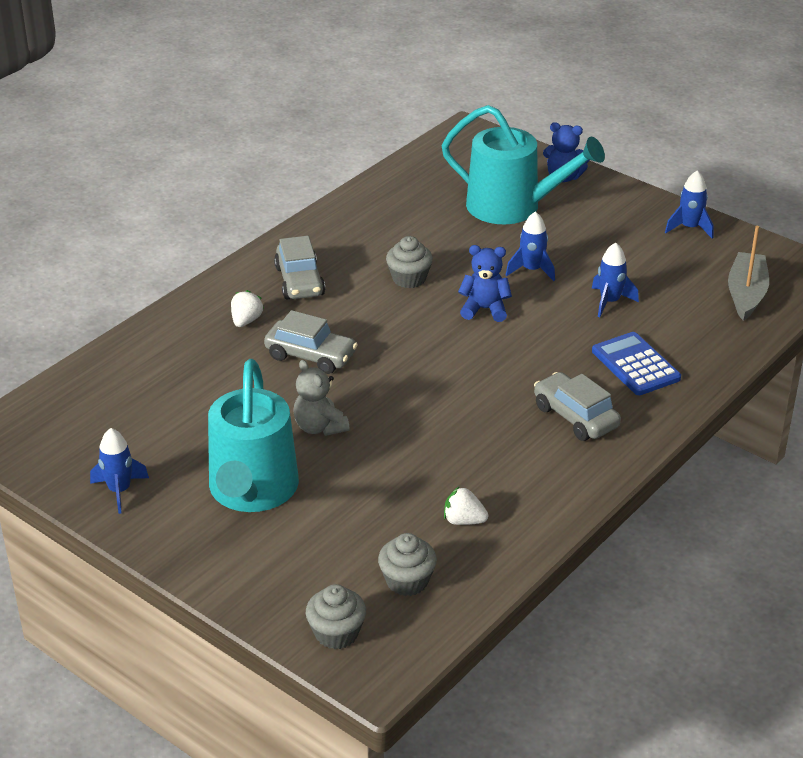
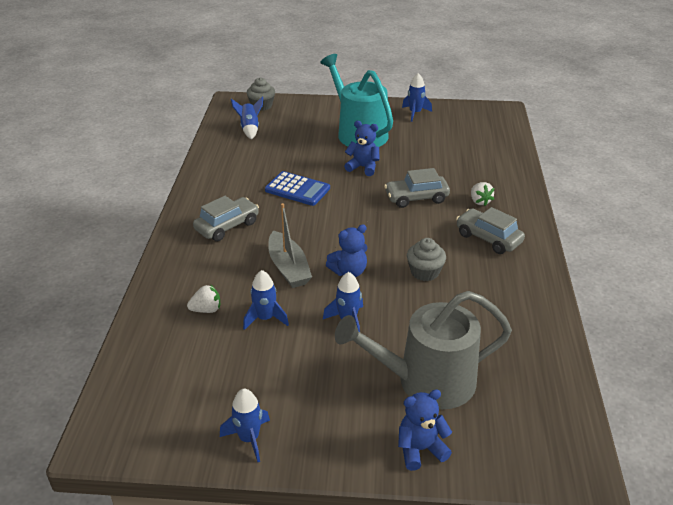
camera: 145 degrees right, 0 degrees up
grey teddy bear [293,360,350,436] -> blue teddy bear [344,121,380,176]
grey cupcake [378,533,437,596] -> blue rocket [231,96,263,139]
turquoise watering can [441,105,605,224] -> grey watering can [335,291,512,409]
white strawberry [444,486,488,525] -> white strawberry moved to [187,284,220,313]
grey car [534,372,621,441] -> grey car turned 60 degrees counterclockwise [193,196,259,241]
blue calculator [592,332,681,395] -> blue calculator moved to [265,171,330,206]
grey boat [728,226,769,321] -> grey boat moved to [268,203,312,288]

